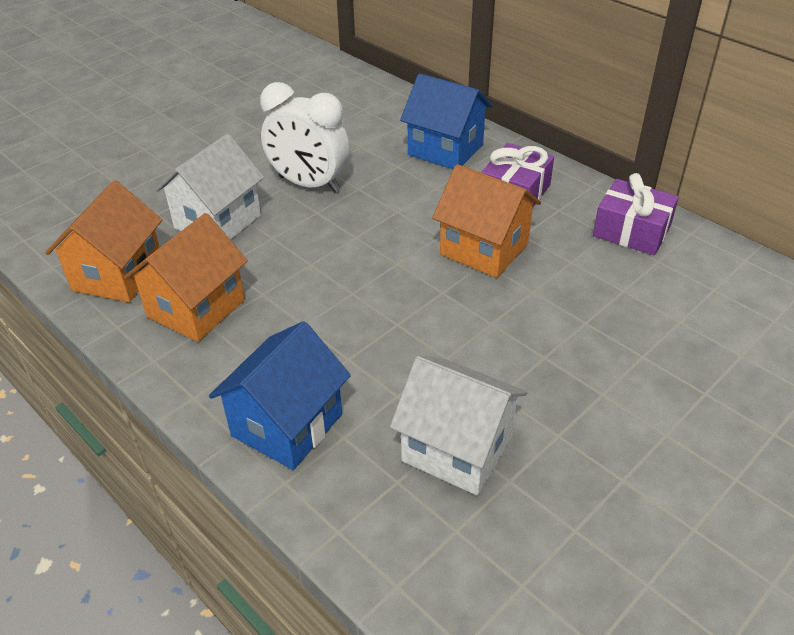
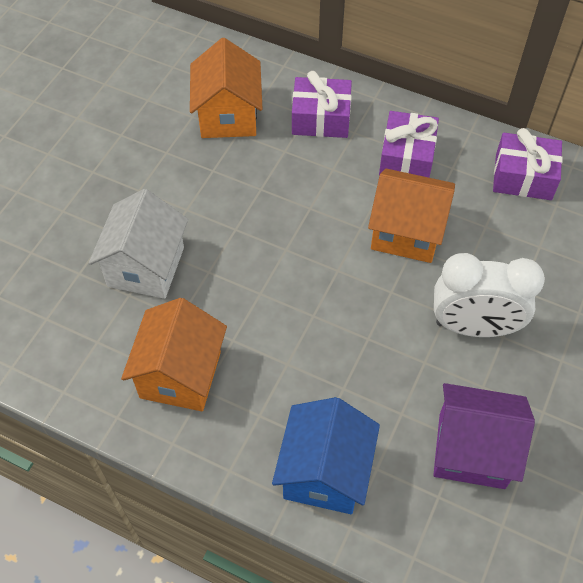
camera: 20 degrees left, 15 degrees up
orange house [45,180,162,303] -> orange house moved to [190,38,263,138]
white clock [260,82,349,192] -> white clock moved to [434,253,545,337]
white house [390,356,527,495] -> purple house [433,383,535,489]
blue house [400,73,493,169] -> purple gift [292,71,352,138]

